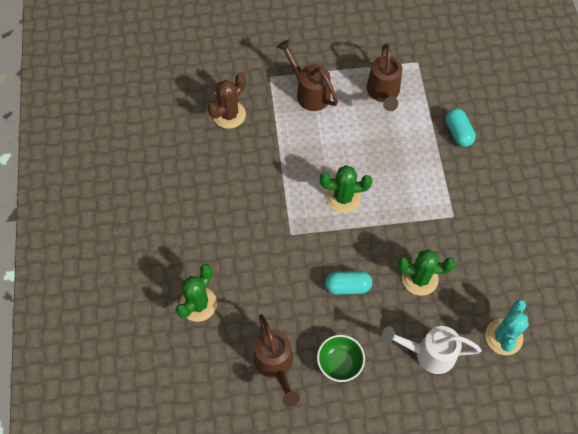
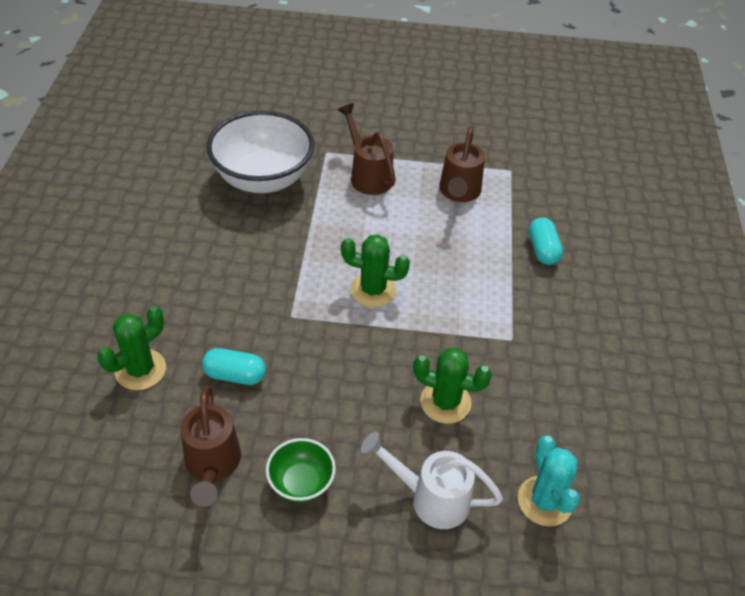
camera: 10 degrees right, 15 degrees down
brown cactus [208,74,246,129] -> white bowl [207,111,314,193]
turquoise capsule [325,271,372,294] -> turquoise capsule moved to [202,348,266,385]
turquoise cactus [485,299,529,355] -> turquoise cactus turned 45 degrees counterclockwise [518,436,580,526]

